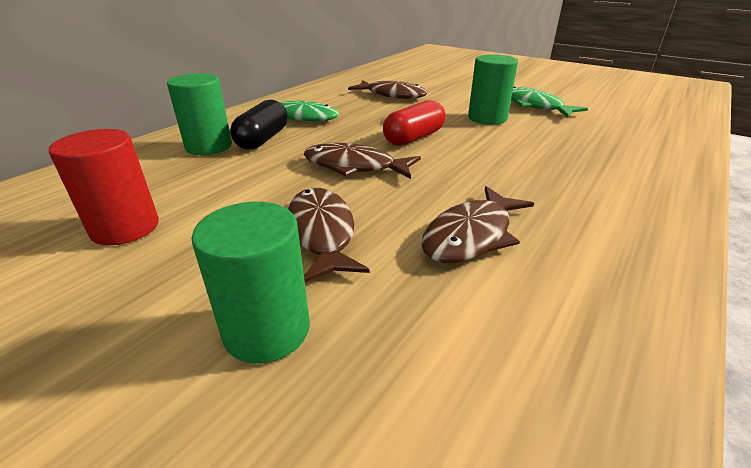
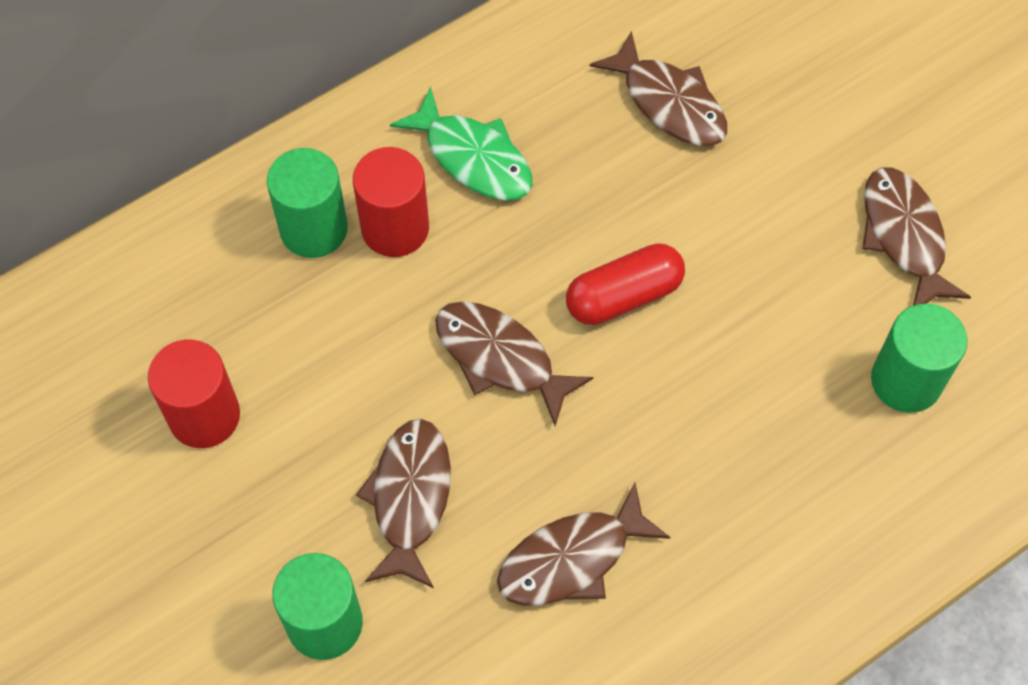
camera: 20 degrees right, 30 degrees up
black capsule [230,100,288,150] -> red cylinder [353,147,429,257]
green cylinder [468,54,518,125] -> green cylinder moved to [871,304,967,413]
green fish [511,86,588,117] -> brown fish [862,168,971,306]

